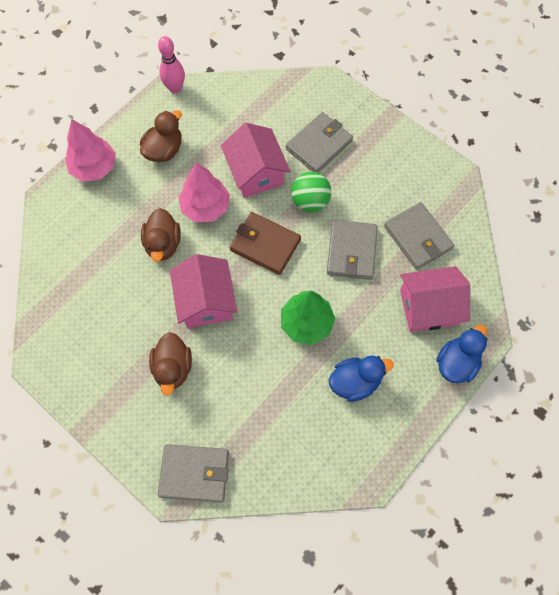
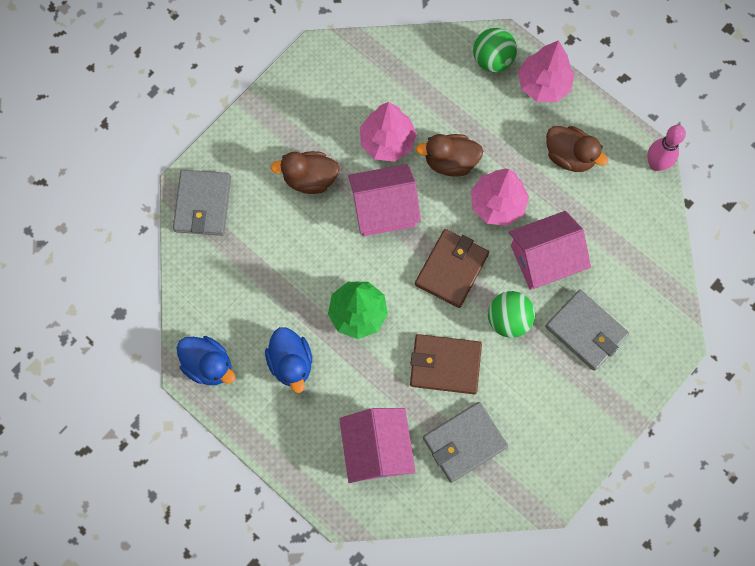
camera: 90 degrees right, 5 degrees up
grey wallet [327,220,378,280] -> brown wallet [410,334,482,394]
blue duck [436,325,488,383] -> blue duck moved to [177,336,235,385]
none -> pink tree [360,102,417,162]
none -> green ball [473,28,517,72]

